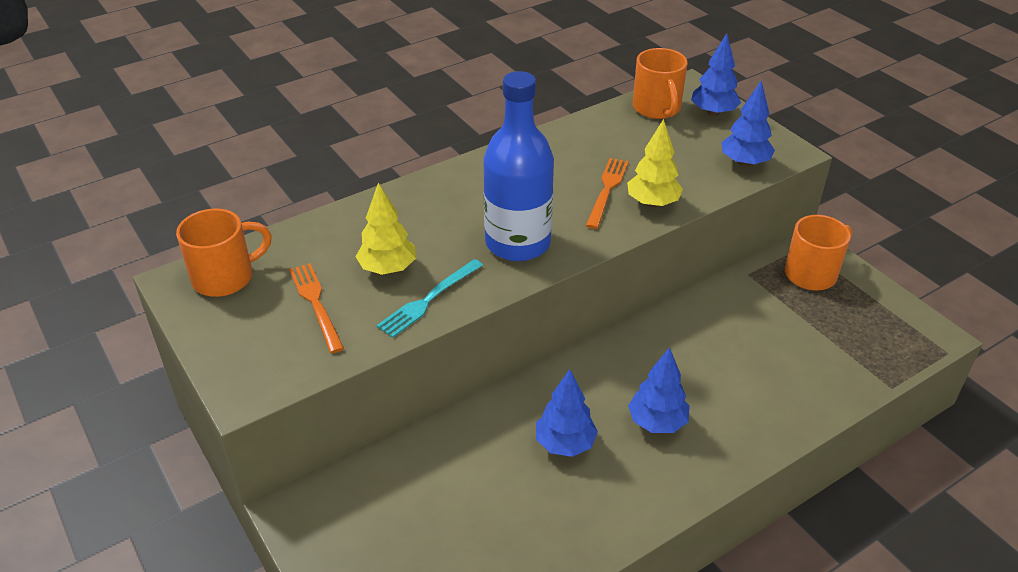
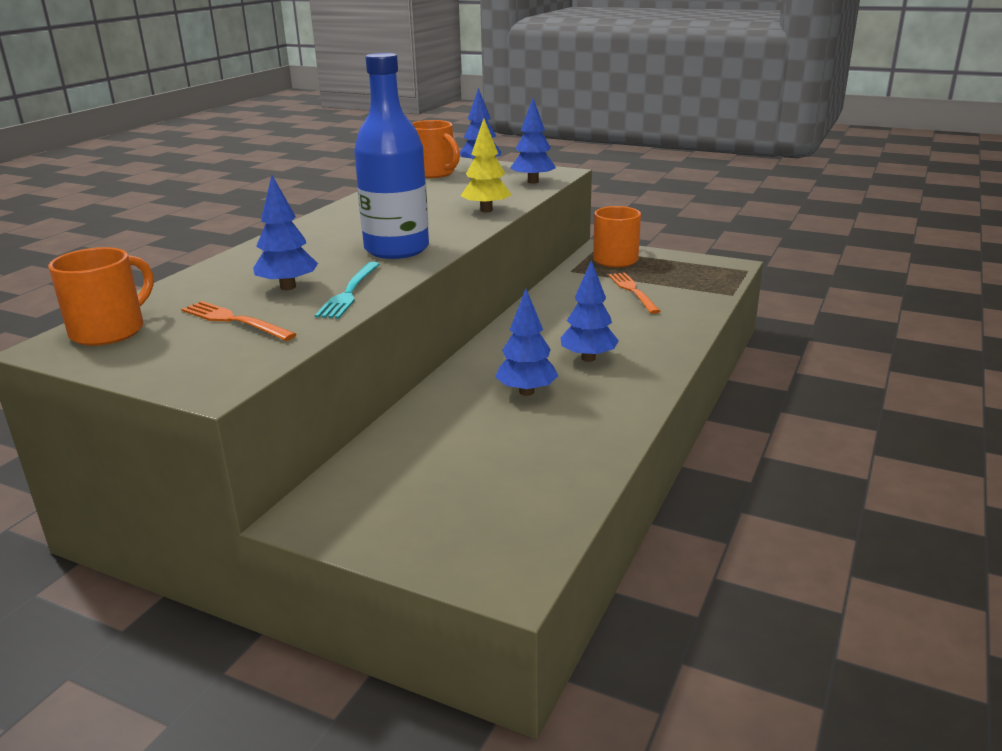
camera: 30 degrees left, 15 degrees down
yellow tree [356,183,416,275] -> blue tree [253,175,318,290]
orange fork [586,158,629,229] -> orange fork moved to [609,273,661,314]

